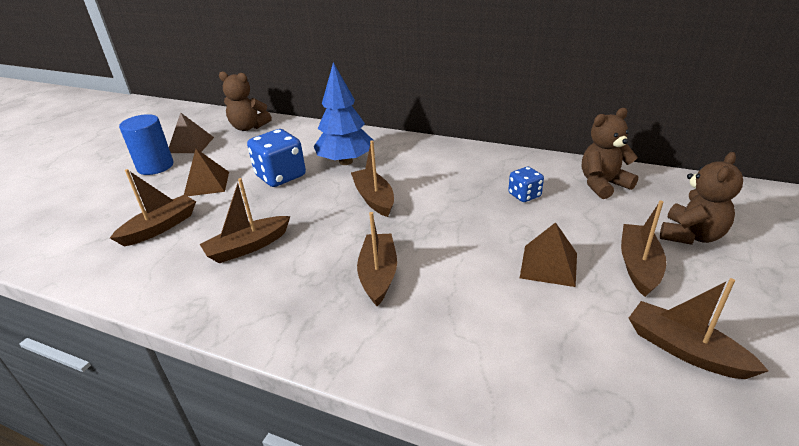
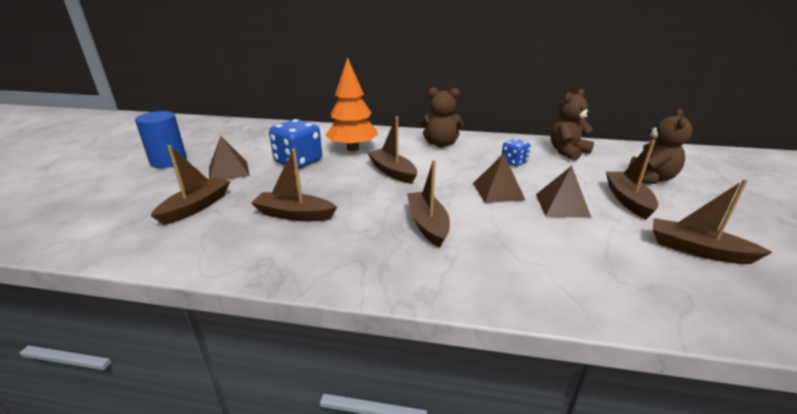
camera: 15 degrees left, 5 degrees down
brown pyramid [169,112,214,153] -> brown pyramid moved to [473,153,525,203]
brown boat [200,178,290,263] -> brown boat turned 60 degrees clockwise [251,149,337,221]
brown teddy bear [219,71,272,131] -> brown teddy bear moved to [420,87,464,147]
blue tree [314,62,373,165] -> orange tree [325,57,378,151]

